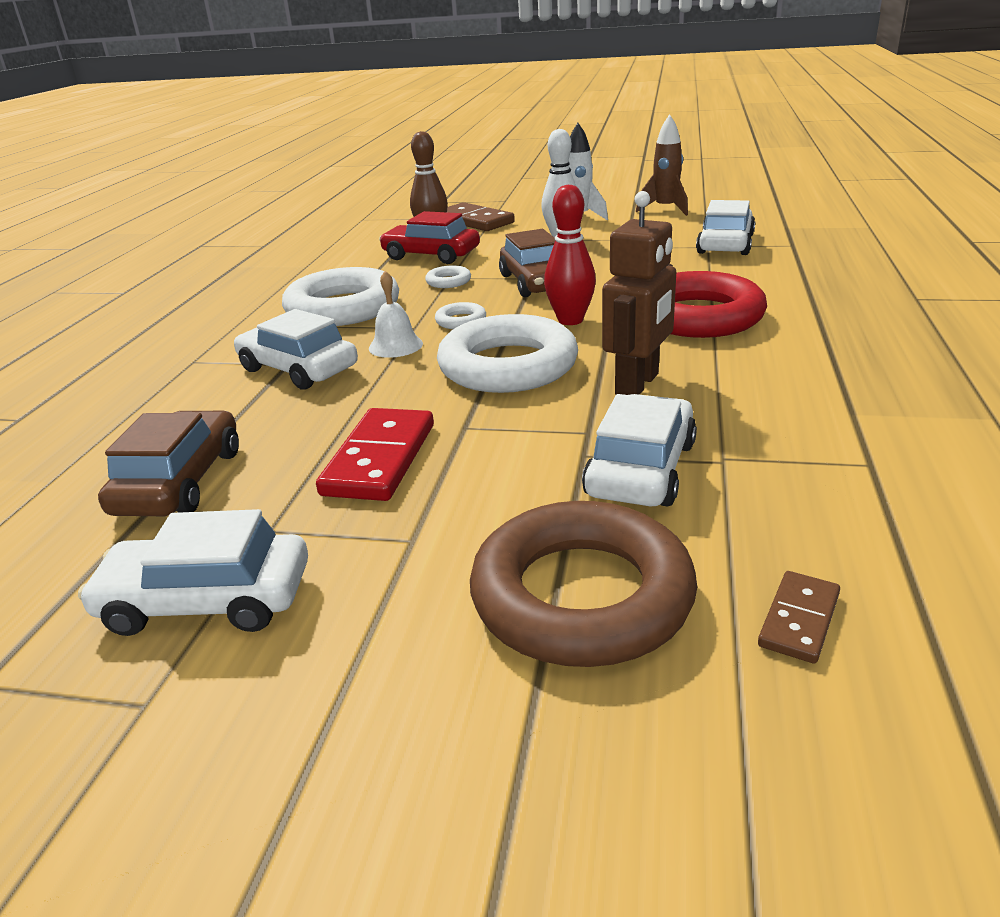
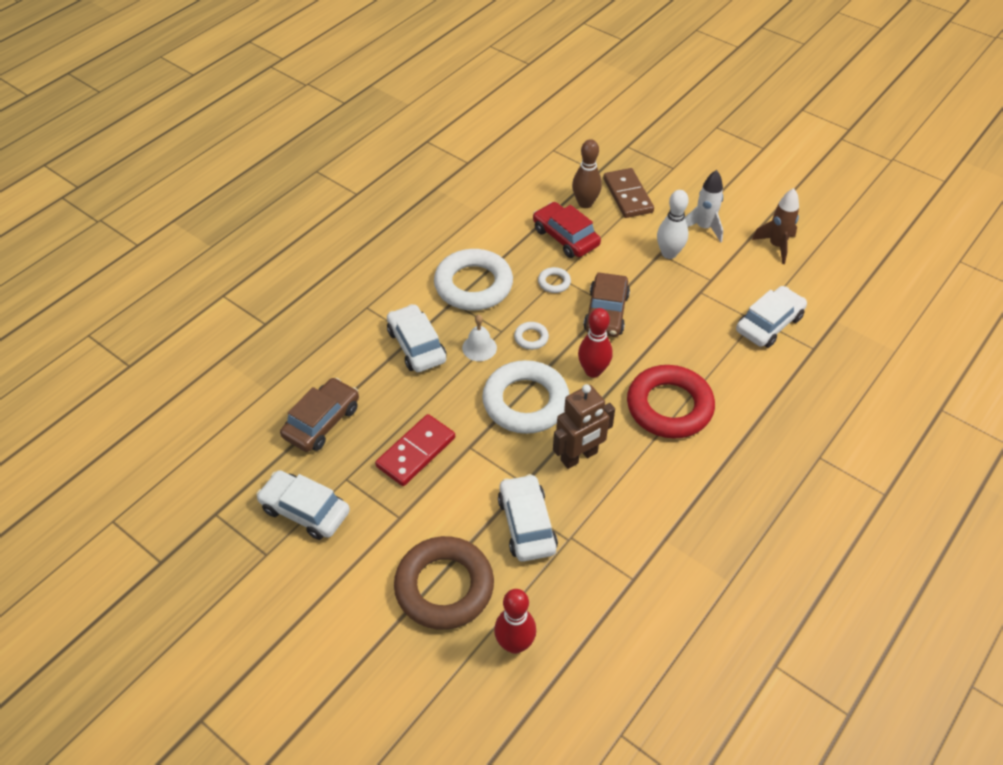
camera: 25 degrees right, 20 degrees up
white car [582,394,697,506] -> white car turned 60 degrees counterclockwise [498,474,558,562]
brown domino [758,571,840,664] -> red bowling pin [494,589,536,654]

